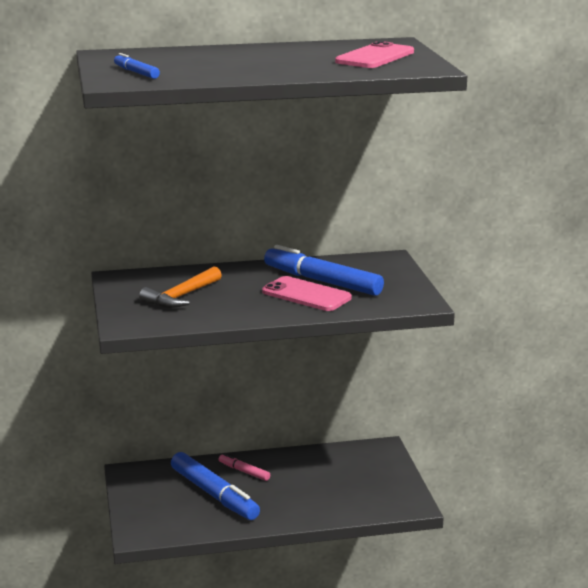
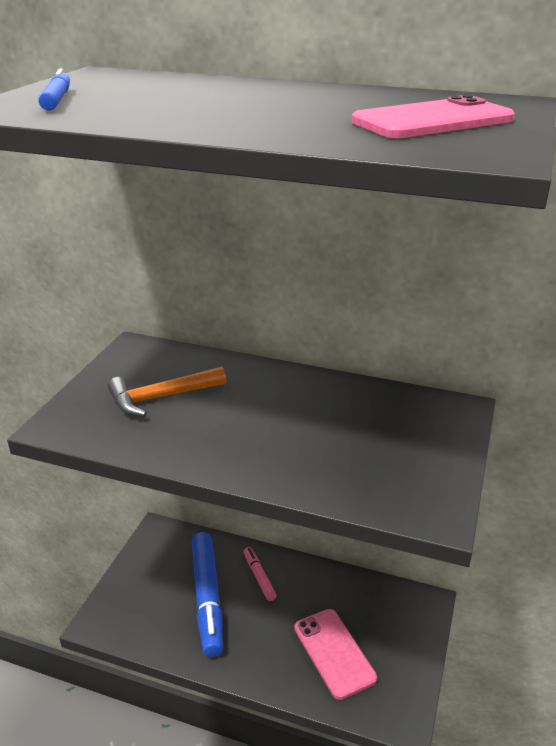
camera: 30 degrees right, 10 degrees up
pink phone [262,276,352,311] -> pink phone moved to [294,609,377,700]
blue marker [264,245,384,296] -> none

